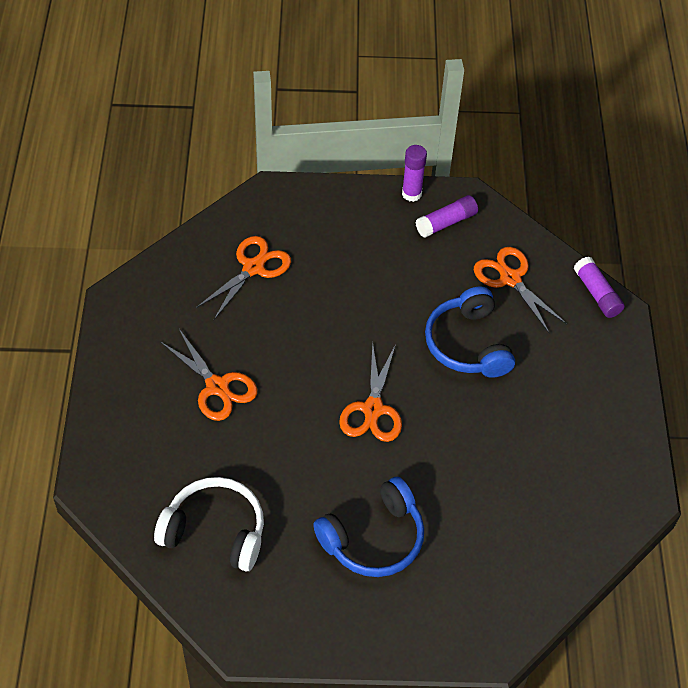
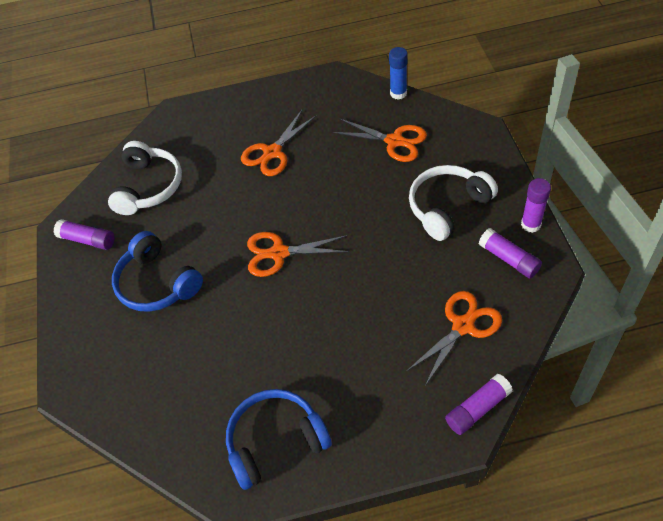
camera: 85 degrees right, 0 degrees up
blue headphones [425,286,515,378] -> blue headphones moved to [226,389,332,490]
none -> purple glue stick [54,219,114,250]
none -> blue glue stick [389,47,408,100]
none -> white headphones [409,165,498,241]

